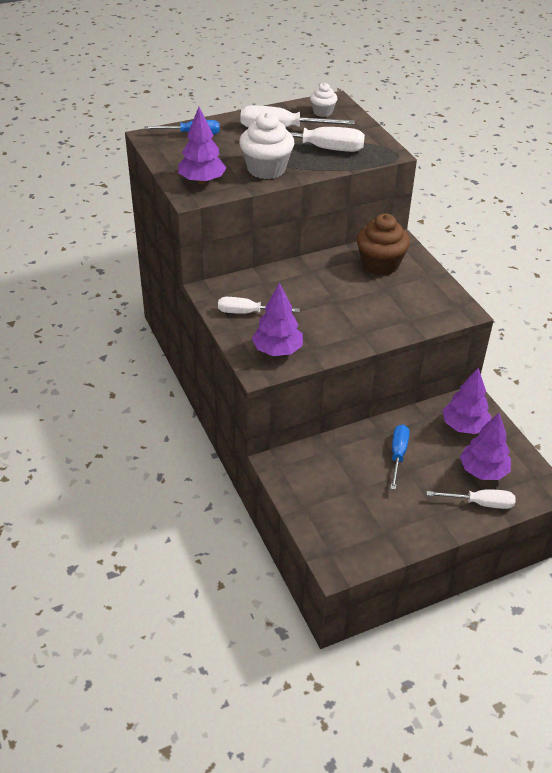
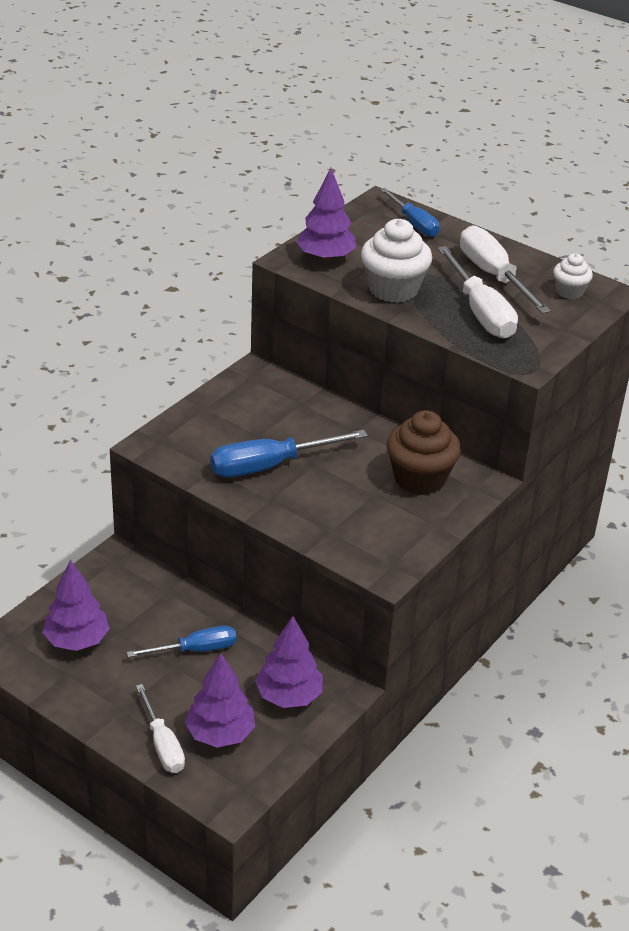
camera: 60 degrees right, 5 degrees down
white screwdriver [218,297,300,314] -> none
purple tree [252,283,303,356] -> purple tree moved to [42,560,110,651]
none -> blue screwdriver [210,430,368,477]

